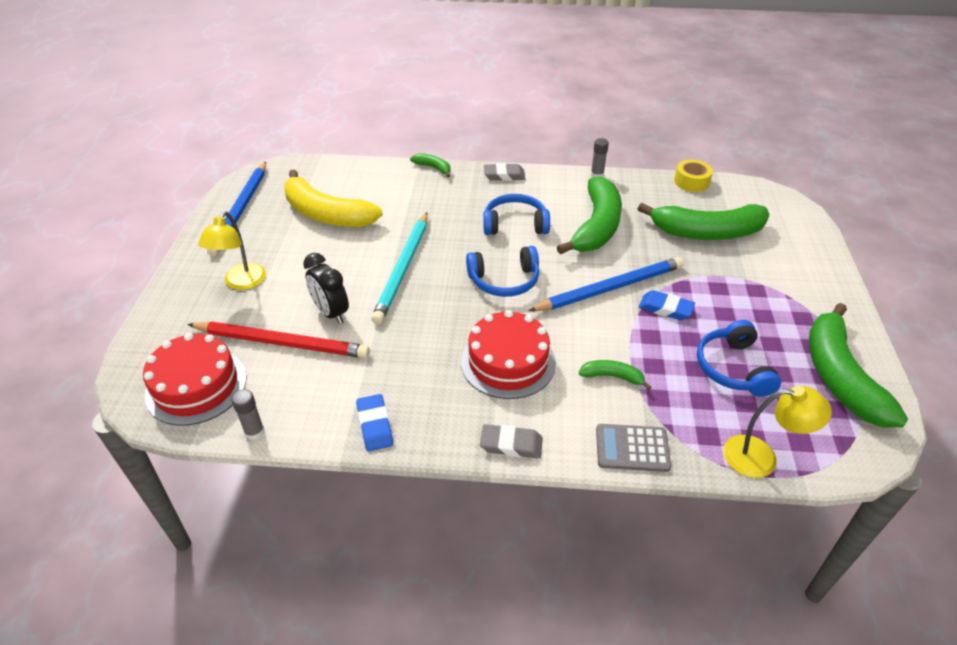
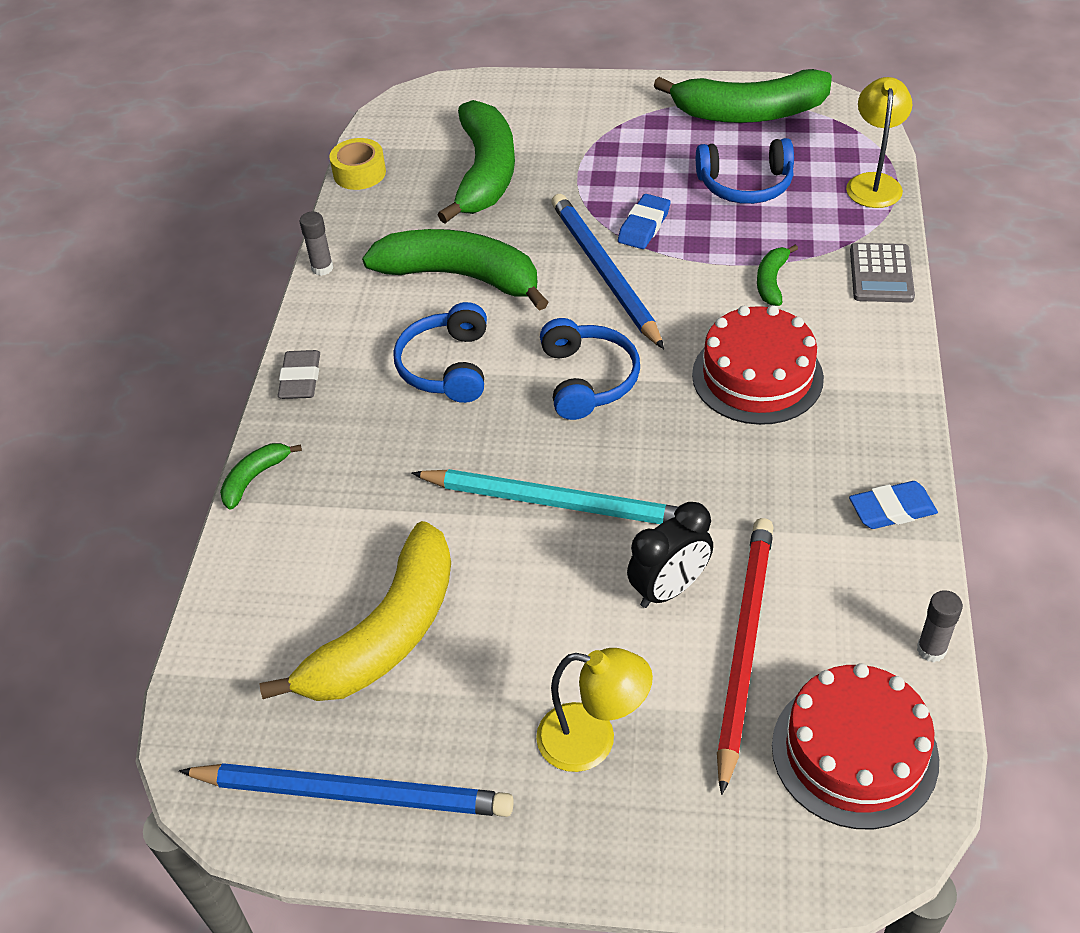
camera: 85 degrees left, 5 degrees up
grey eraser [480,424,543,458] -> none

